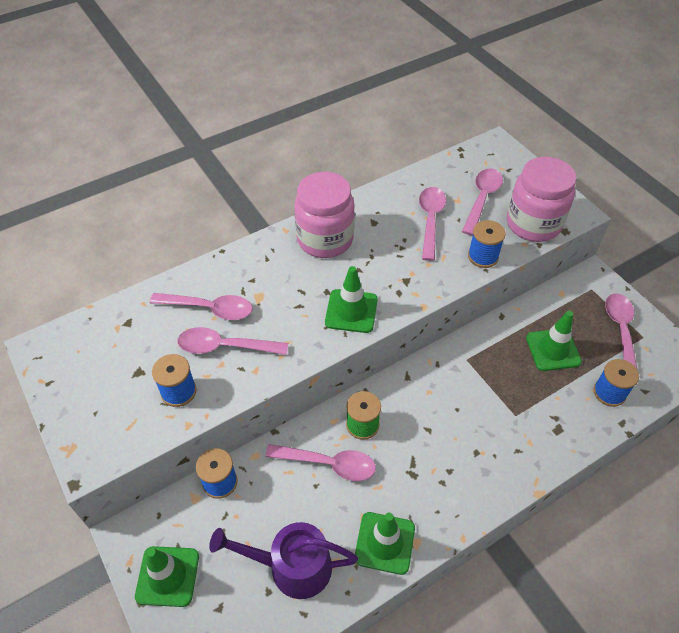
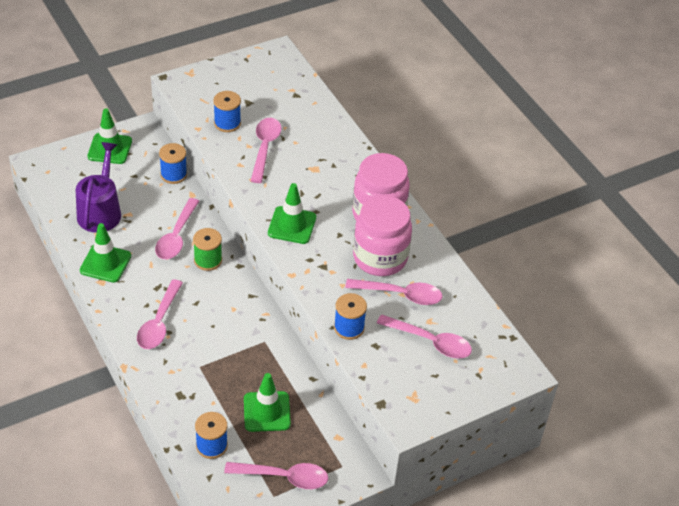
camera: 90 degrees right, 5 degrees down
pink spoon [149,293,253,320] -> pink spoon moved to [137,279,183,349]
pink jar [507,157,576,242] -> pink jar moved to [353,196,412,276]

